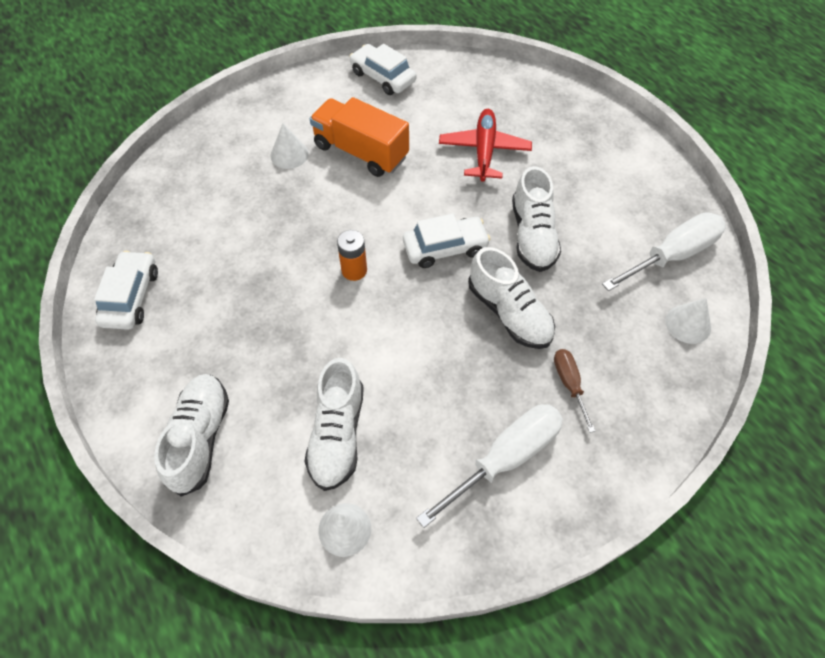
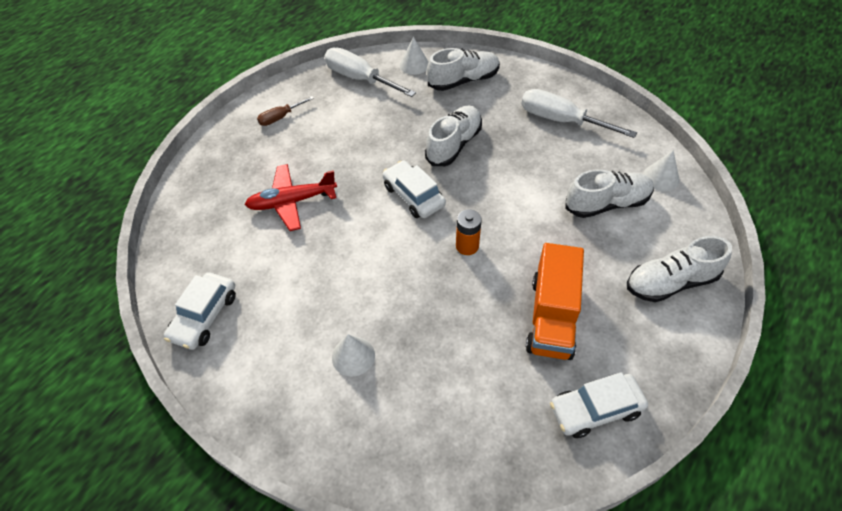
camera: 110 degrees left, 5 degrees down
orange truck [310,97,409,177] -> orange truck moved to [526,243,584,360]
white shoe [512,166,561,272] -> white shoe moved to [427,48,500,91]
brown screwdriver [554,349,595,433] -> brown screwdriver moved to [257,96,314,126]

